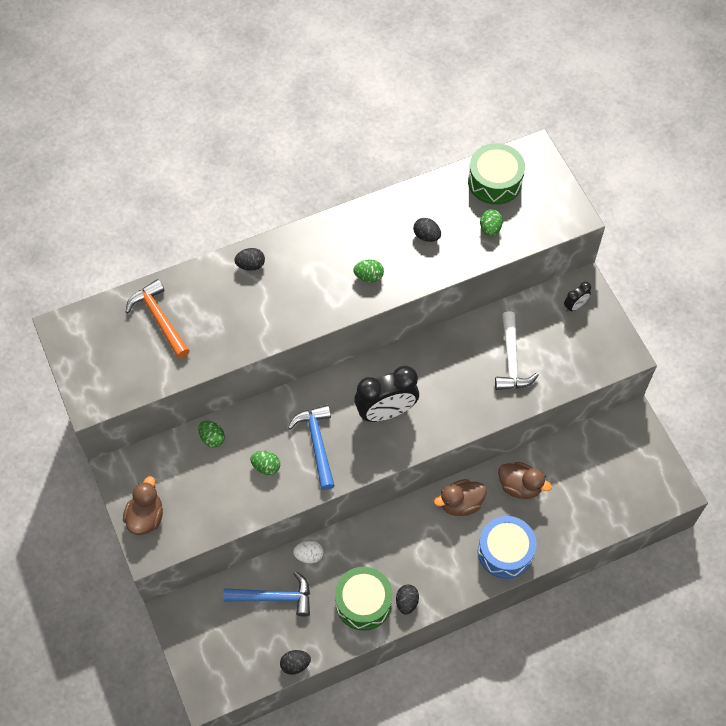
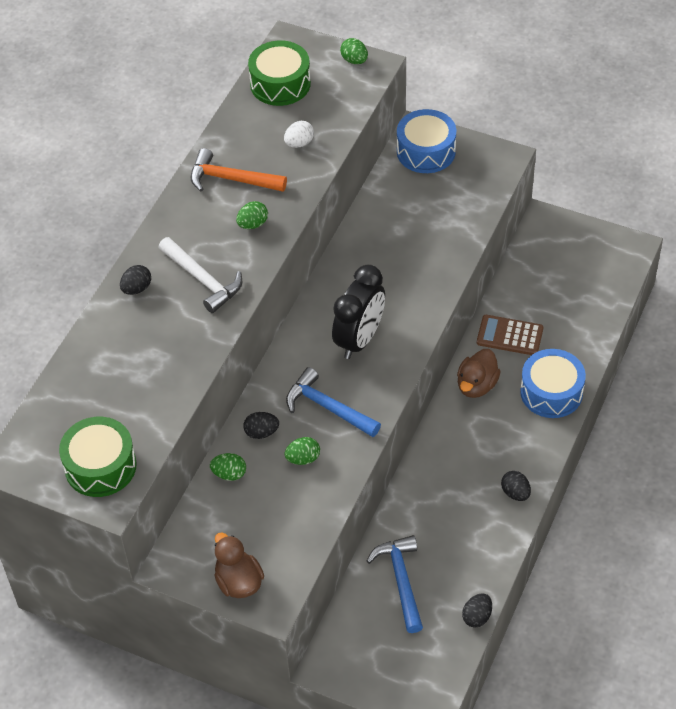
camera: 40 degrees left, 10 degrees down
orange hammer [126,279,190,359] -> orange hammer moved to [190,148,287,192]
blue hammer [223,571,310,617] -> blue hammer turned 60 degrees counterclockwise [367,535,423,633]
white egg [293,541,323,563] -> white egg moved to [284,121,314,148]
green drum [335,567,393,631] -> green drum moved to [59,417,137,497]
black egg [413,218,441,242] -> black egg moved to [243,412,279,439]
green egg [480,209,503,237] -> green egg moved to [340,38,368,64]
white hammer [495,311,539,390] -> white hammer moved to [159,237,242,313]
brown duck [498,462,552,499] -> brown calculator [477,315,544,355]
black clock [564,282,591,312] -> blue drum [397,109,456,173]

